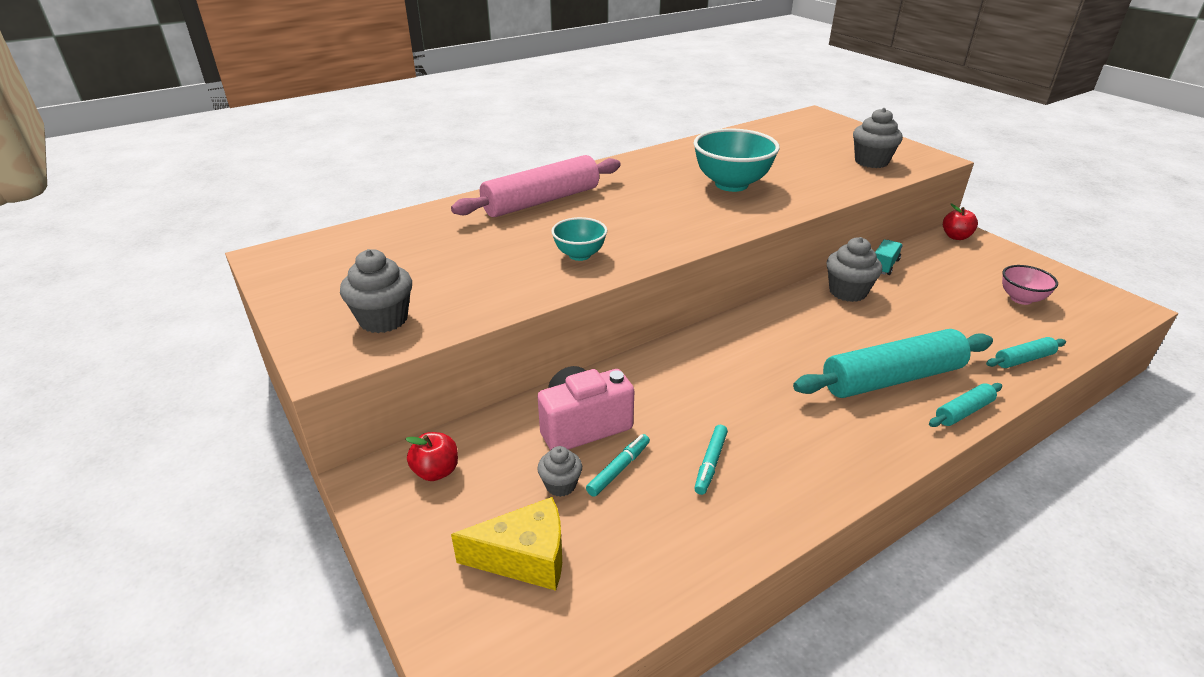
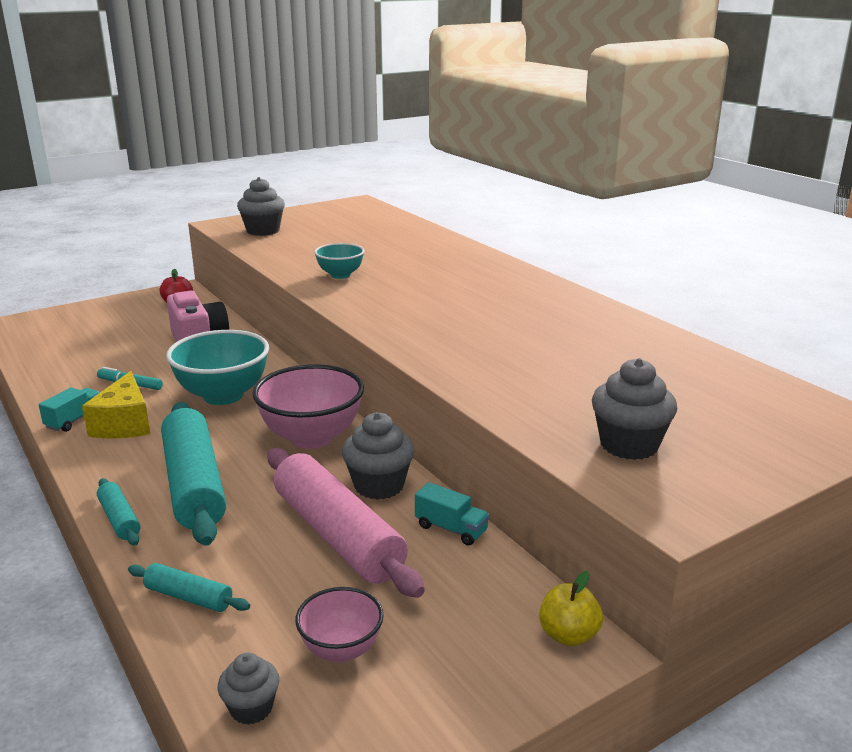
camera: 90 degrees right, 10 degrees down
pink rolling pin [451,155,621,217] -> pink rolling pin moved to [267,448,425,598]
yellow cheese [451,497,562,591] -> yellow cheese moved to [82,371,150,439]
grey cupcake [537,446,582,497] -> grey cupcake moved to [218,653,279,725]
turquoise marker [586,434,650,497] -> none
turquoise bowl [693,128,780,192] -> turquoise bowl moved to [166,330,269,405]
red apple [943,204,978,240] -> yellow apple [539,571,603,646]
turquoise rolling pin [986,337,1066,368] -> turquoise rolling pin turned 45 degrees counterclockwise [128,563,250,612]
none -> turquoise truck [38,387,100,432]
none -> pink bowl [253,364,364,449]

